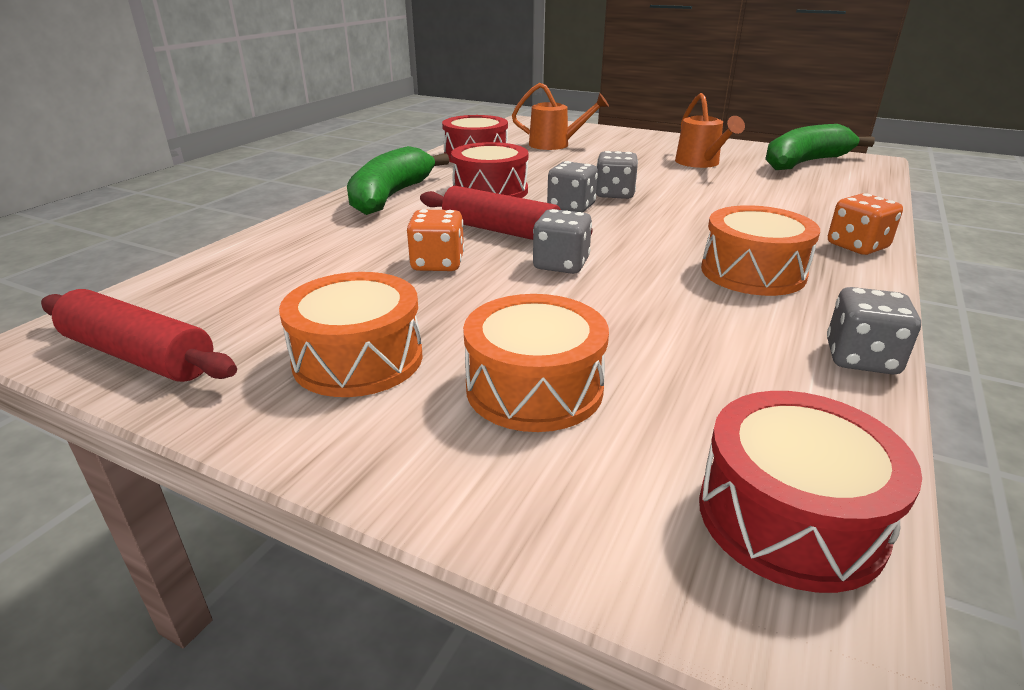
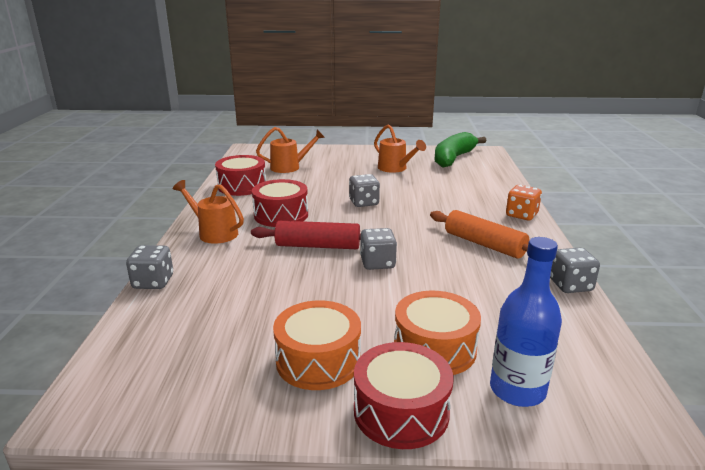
camera: 25 degrees left, 5 degrees down
red rolling pin [41,289,237,382] -> none
green banana [347,146,449,215] -> orange watering can [173,180,244,244]
orange dice [407,209,464,271] -> none
grey dice [547,161,598,212] -> grey dice moved to [126,245,173,289]
red drum [699,391,922,593] -> red drum moved to [354,342,453,449]
orange drum [701,205,820,296] -> orange rolling pin [430,210,529,259]
none -> blue bottle [490,237,562,407]

